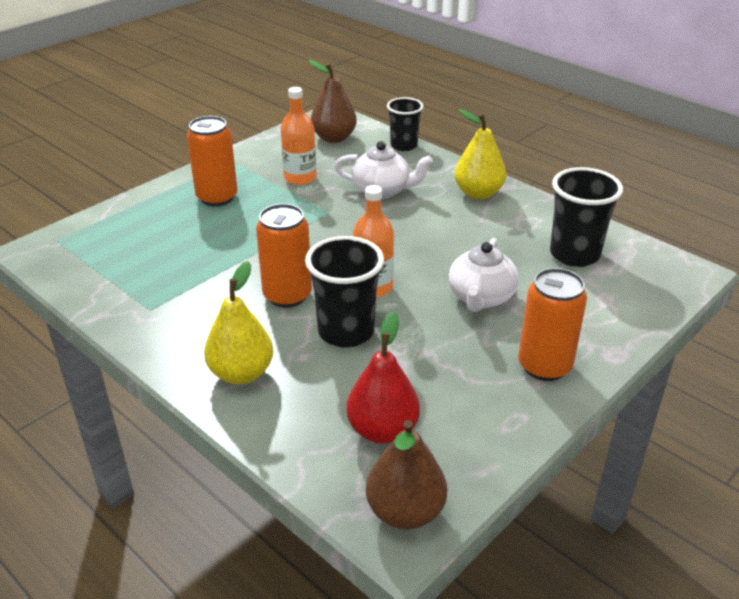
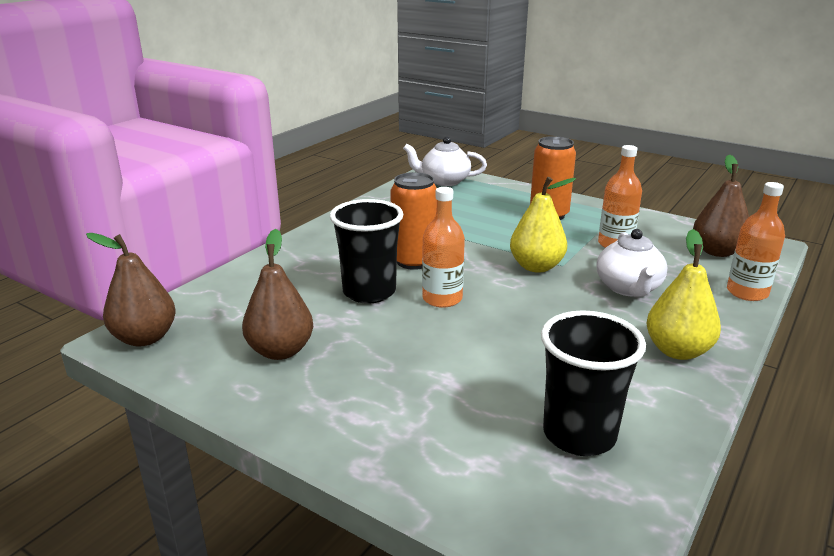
camera: 80 degrees right, 10 degrees down
yellow pear [204,261,273,384] -> yellow pear moved to [510,177,576,273]
red pear [346,311,420,444] -> none
black cup [387,97,423,151] -> orange bottle [727,182,785,301]
white teapot [449,238,519,312] -> white teapot moved to [403,136,487,186]
orange can [518,268,587,381] -> none
none -> brown pear [242,229,313,360]

